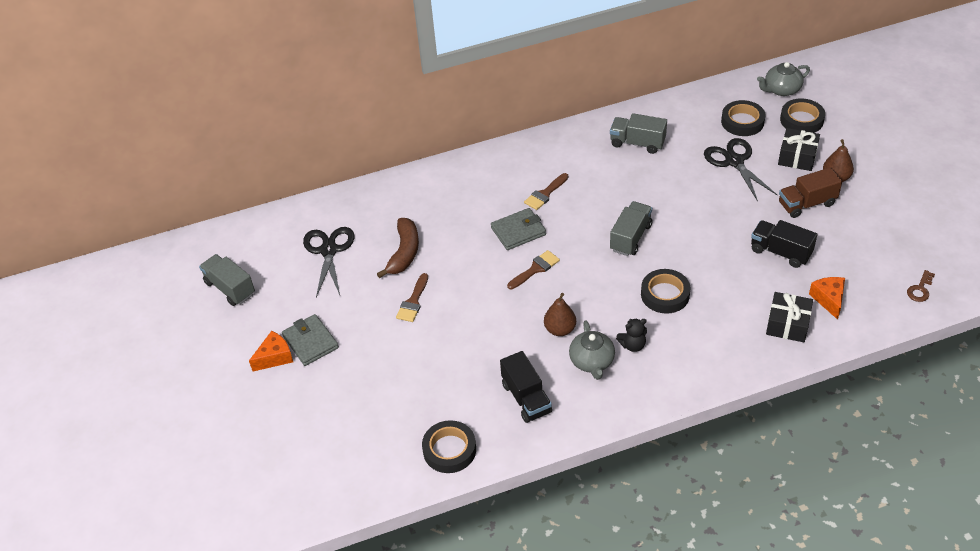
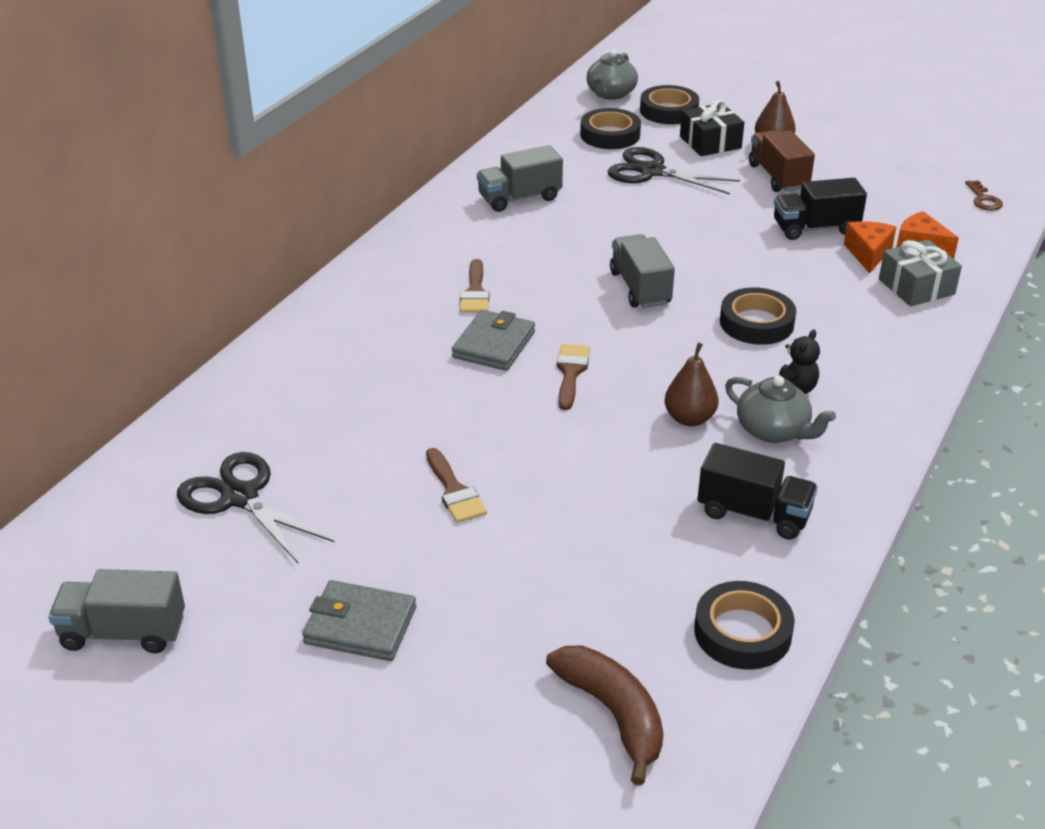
camera: 45 degrees left, 10 degrees down
orange cheese [249,331,293,371] -> orange cheese moved to [844,221,896,274]
brown banana [377,218,419,278] -> brown banana moved to [546,645,664,786]
black gift [766,292,813,342] -> grey gift [879,240,962,306]
brown truck [779,167,842,218] -> brown truck turned 135 degrees clockwise [749,130,815,192]

